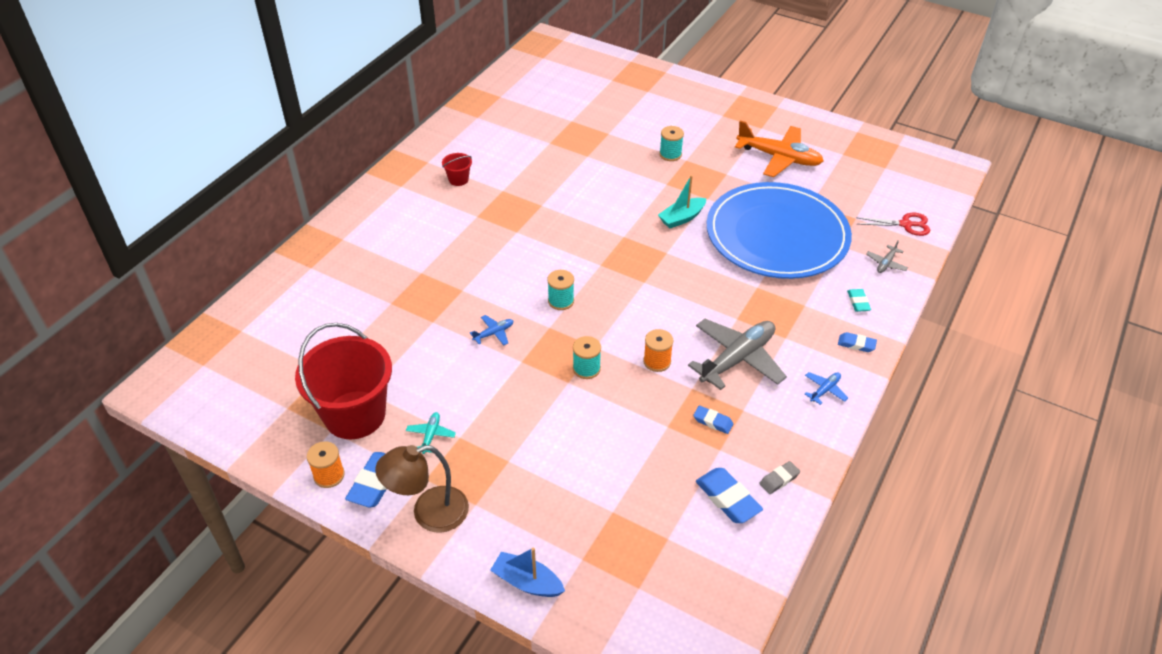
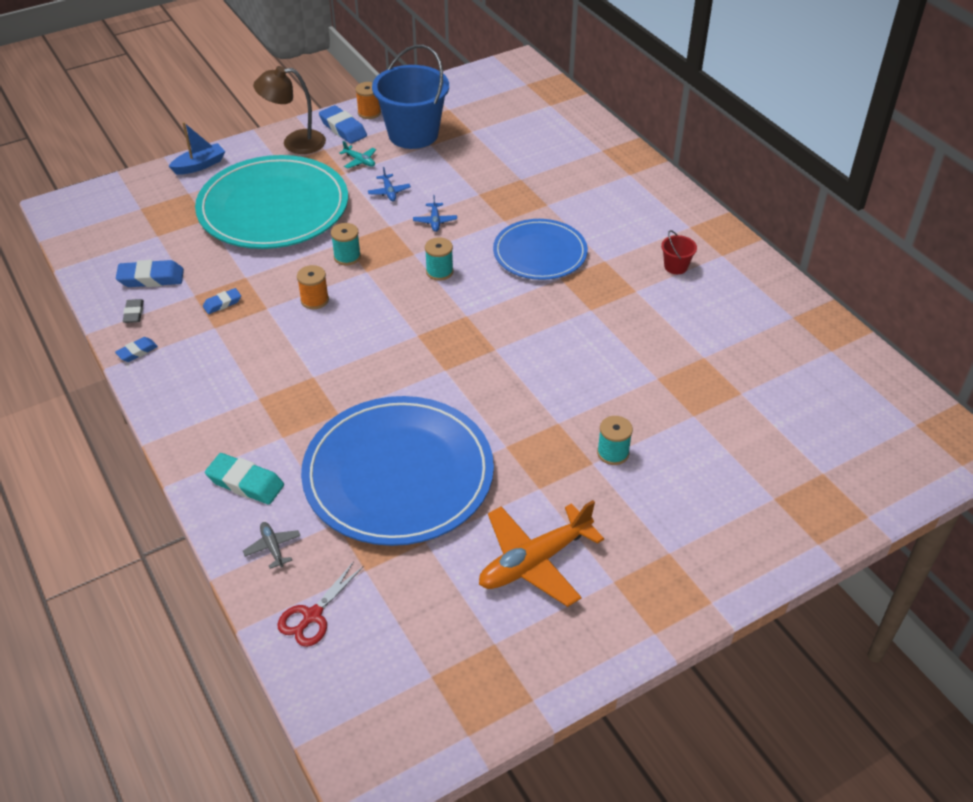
camera: 120 degrees right, 0 degrees up
red bucket [295,323,392,439] -> blue bucket [372,44,449,149]
brown lamp [375,445,469,532] -> brown lamp turned 105 degrees counterclockwise [253,66,326,154]
turquoise boat [658,175,706,228] -> none
grey plane [688,319,787,390] -> none
blue plane [805,372,848,405] -> blue plane moved to [368,167,411,201]
blue eraser [838,332,877,352] -> blue eraser moved to [115,337,158,362]
turquoise eraser [847,289,871,312] -> turquoise eraser [205,453,284,505], size x1.72
none -> turquoise plate [195,155,348,249]
none -> blue plate [493,219,588,280]

